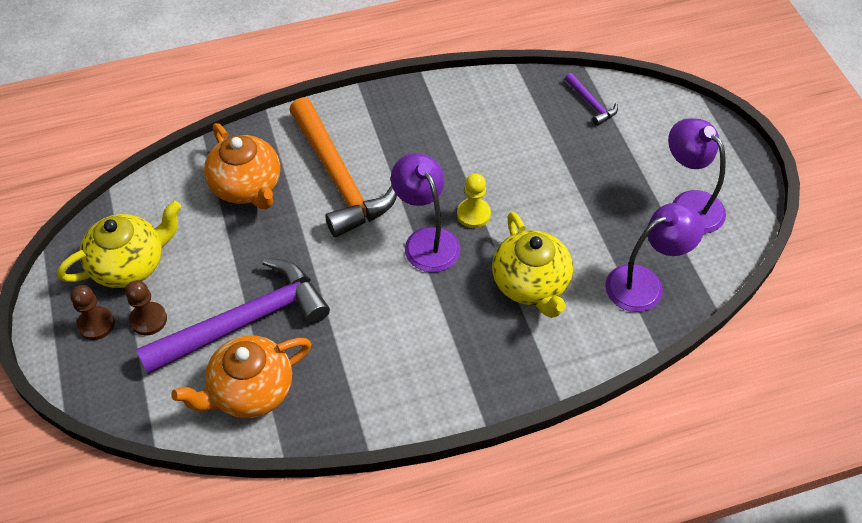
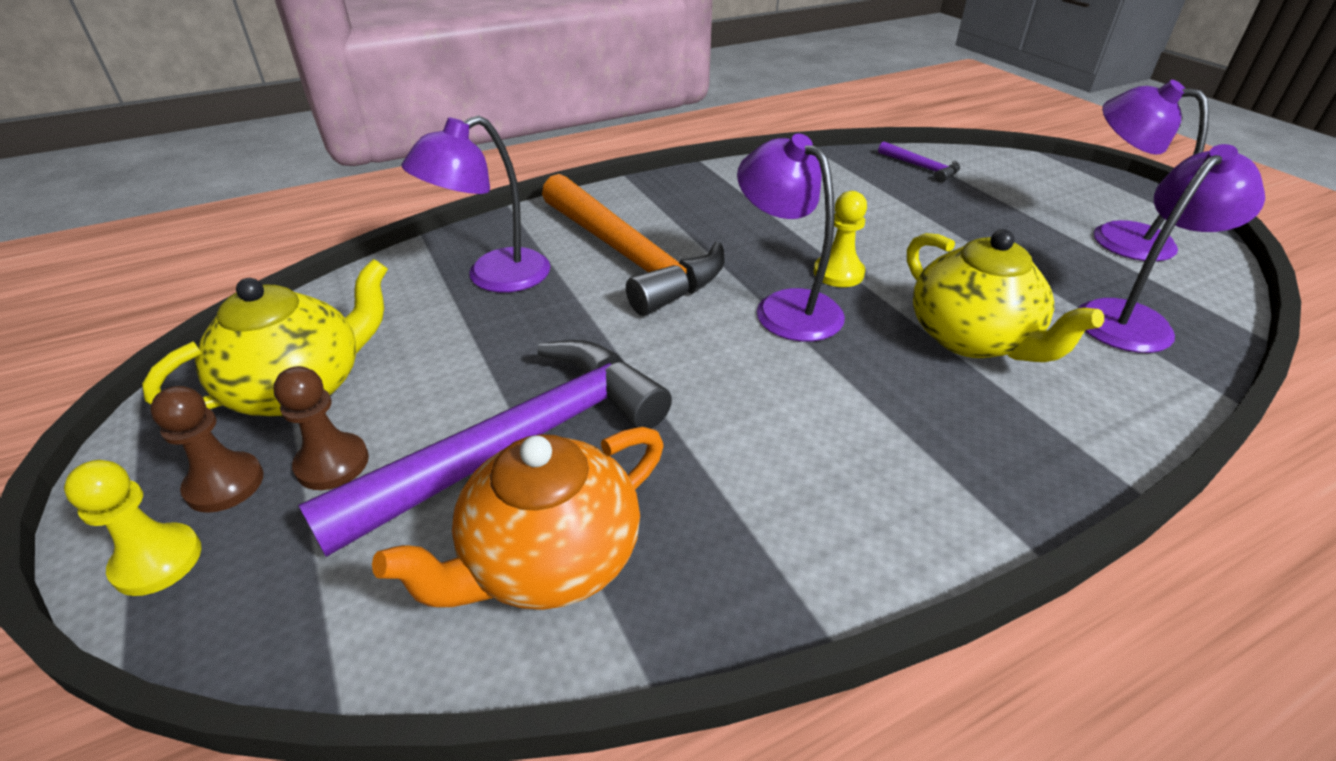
camera: 10 degrees left, 15 degrees down
orange teapot [204,123,280,209] -> purple lamp [402,115,550,293]
none -> yellow pawn [64,460,201,596]

